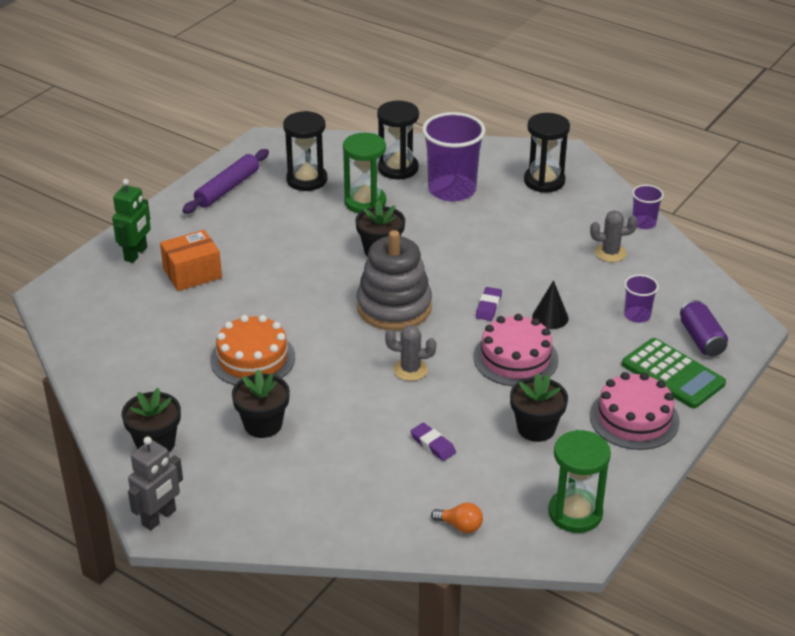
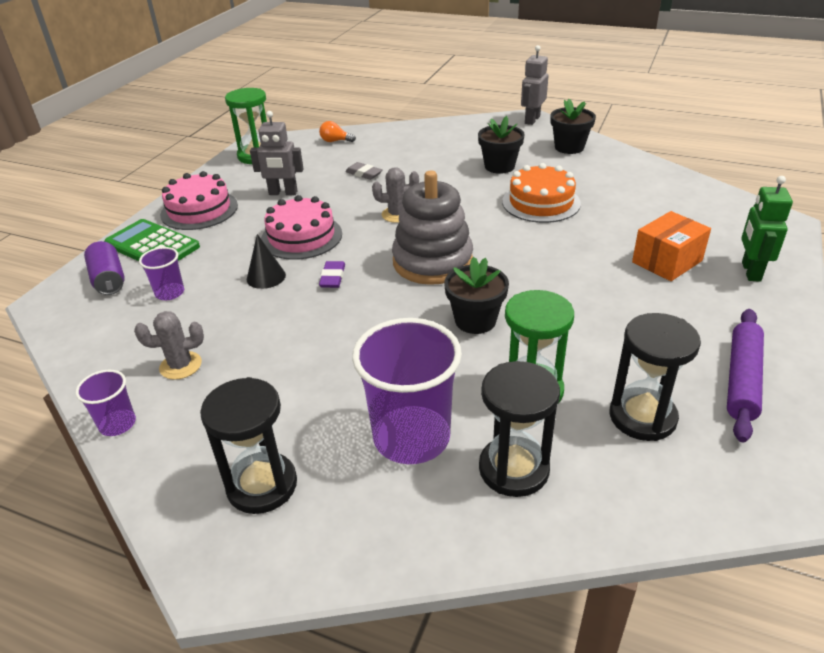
camera: 170 degrees right, 0 degrees up
purple eraser [410,423,456,461] -> grey eraser [345,162,382,180]
black flower pot [510,373,568,442] -> grey robot [250,111,303,195]

